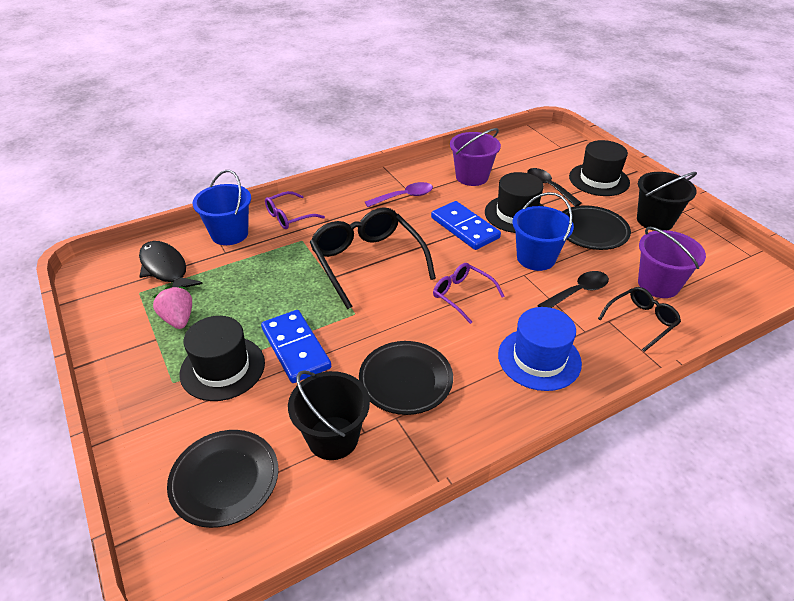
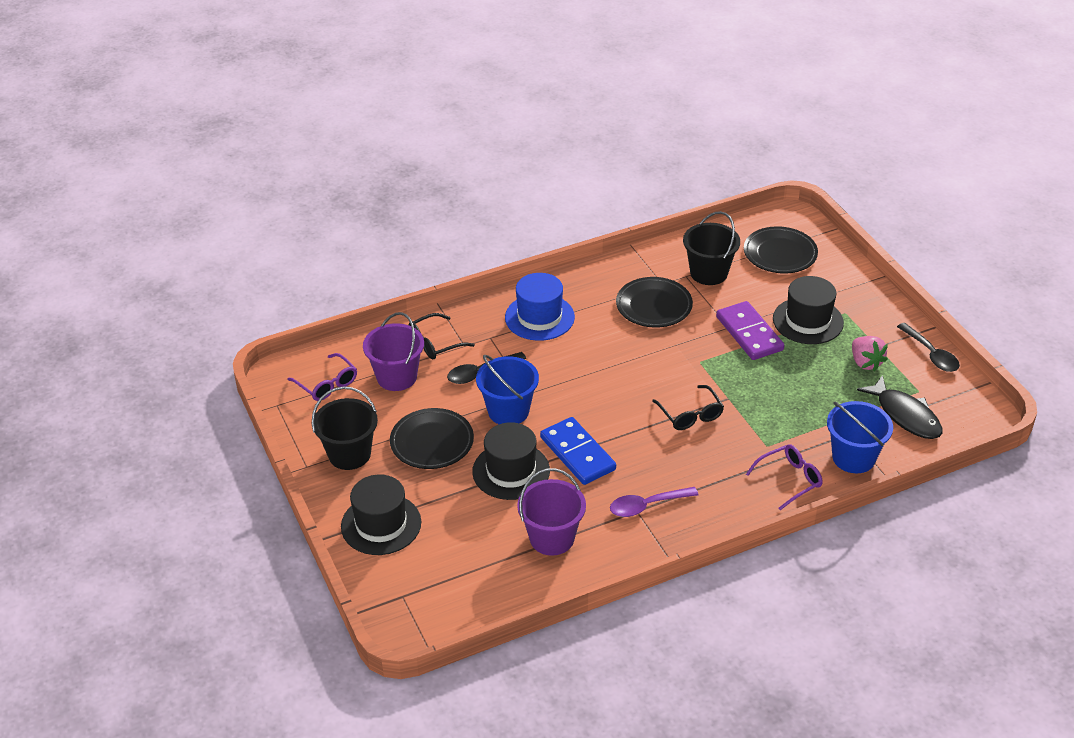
camera: 175 degrees left, 0 degrees up
blue domino [261,310,331,383] -> purple domino [716,301,784,360]
black glasses [310,207,436,309] -> black glasses [652,385,724,430], size x0.54
purple glasses [433,263,504,324] -> purple glasses moved to [287,353,357,401]
black spoon [527,168,582,206] -> black spoon moved to [897,323,960,372]

